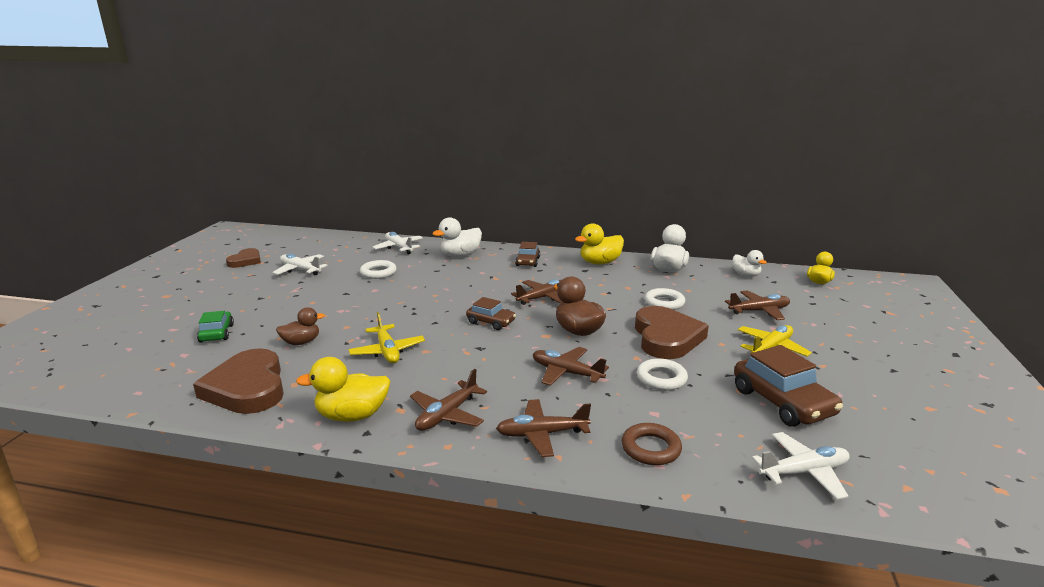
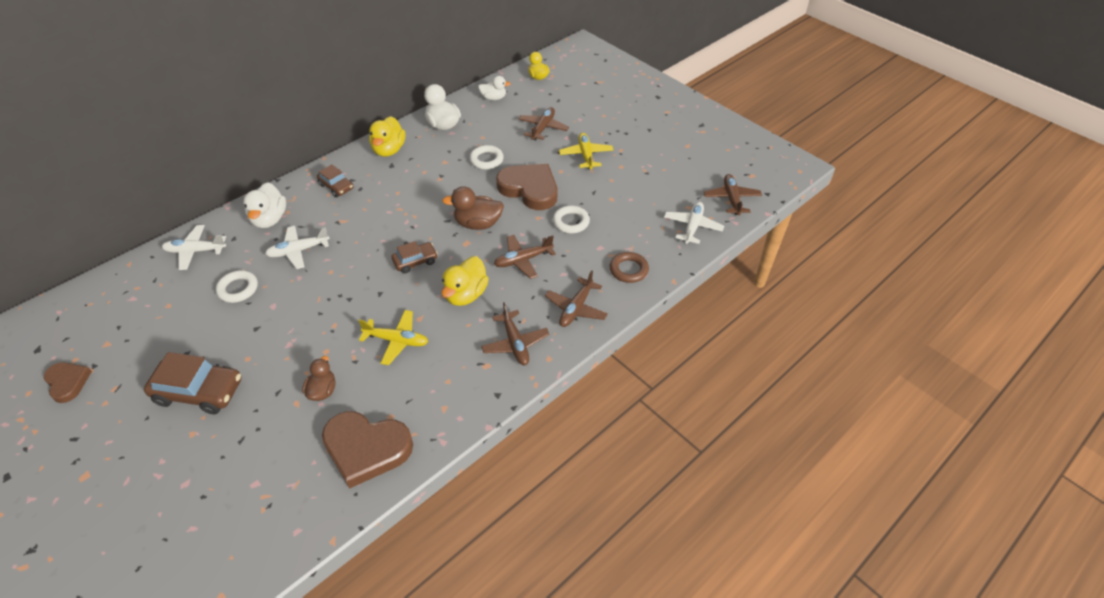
camera: 55 degrees left, 25 degrees up
green car [197,311,234,342] -> none
white plane [272,253,328,275] -> white plane moved to [265,226,330,269]
yellow duck [296,357,390,422] -> yellow duck moved to [442,256,489,306]
brown plane [511,279,562,305] -> brown plane moved to [704,174,762,216]
brown car [734,345,843,427] -> brown car moved to [144,352,242,414]

